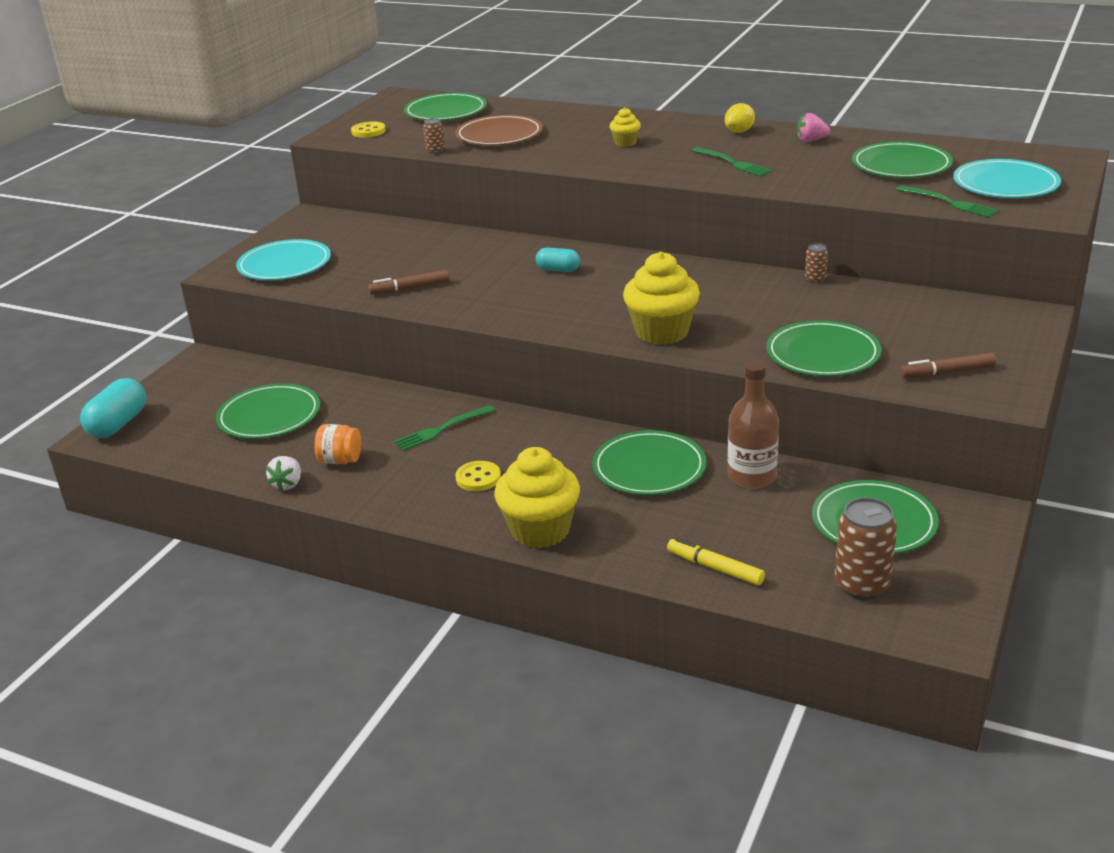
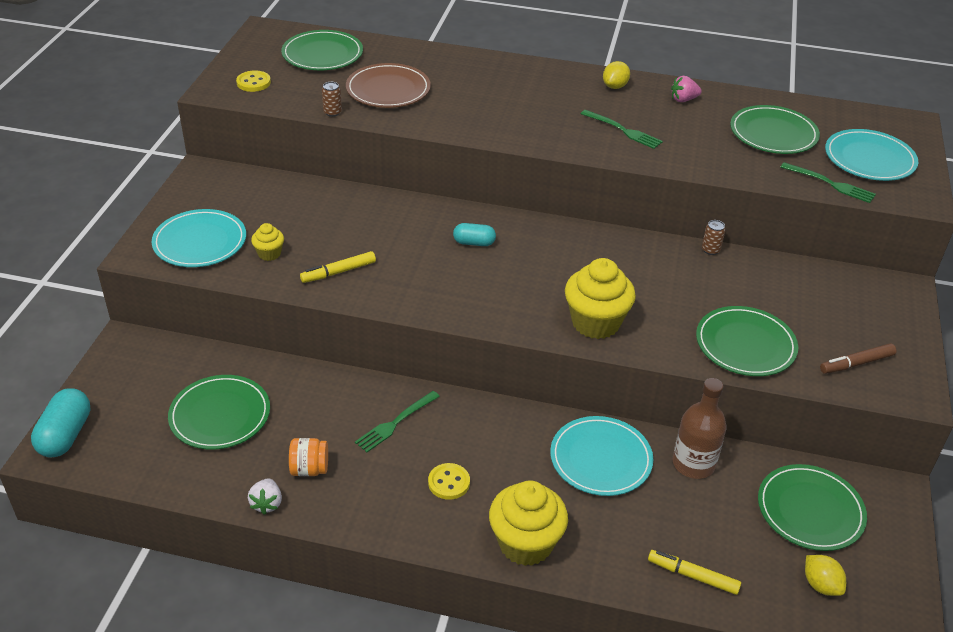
camera: 15 degrees left, 10 degrees up
brown marker [368,270,450,295] -> yellow marker [300,251,376,283]
green plate [592,430,706,495] -> turquoise plate [550,416,653,496]
yellow cupcake [609,107,641,147] -> yellow cupcake moved to [251,223,284,261]
brown can [835,498,897,600] -> yellow lemon [805,555,846,596]

